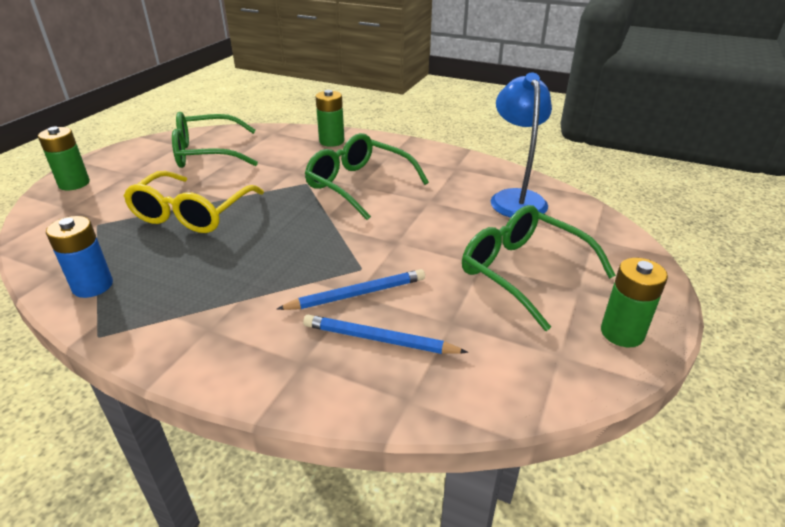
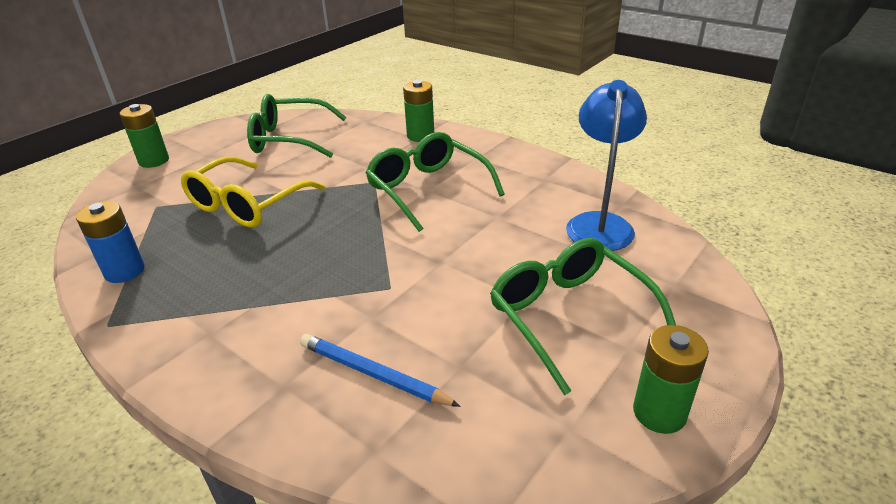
camera: 15 degrees right, 0 degrees up
blue pencil [277,269,425,310] -> none

